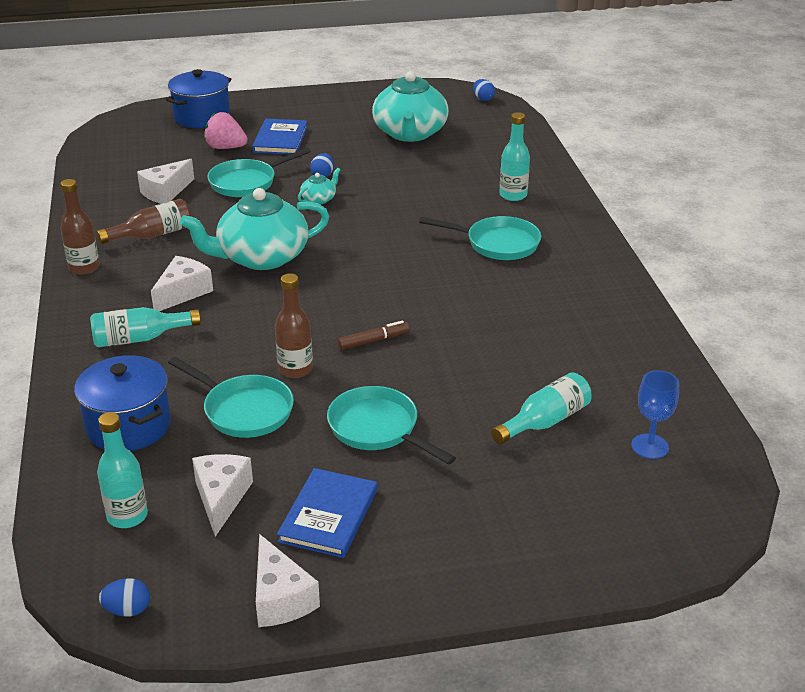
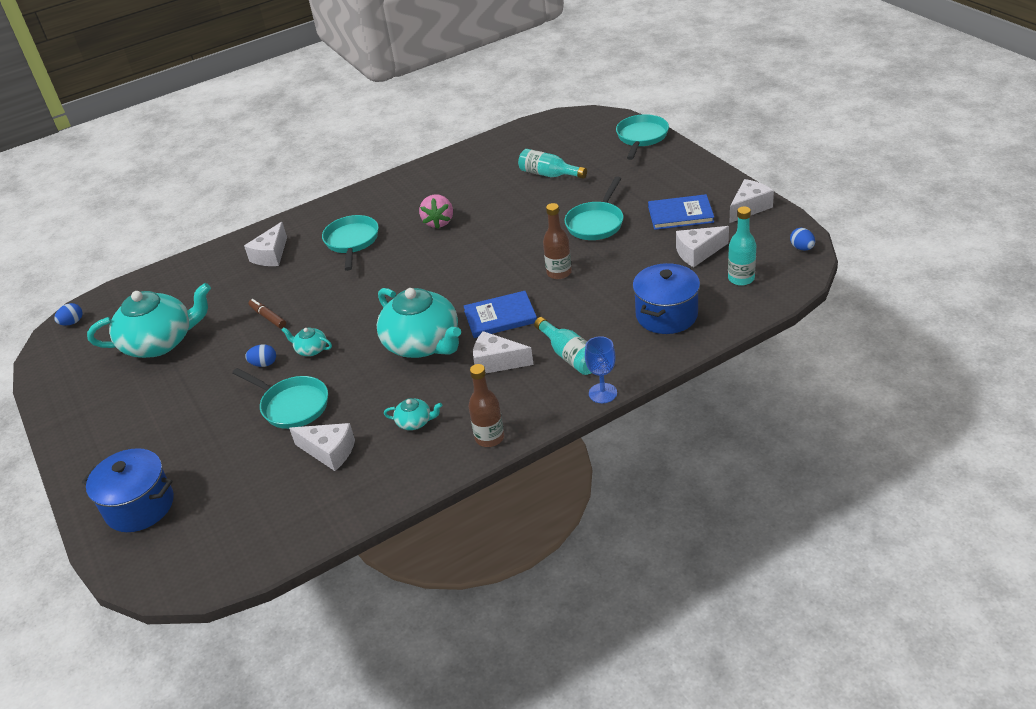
camera: 105 degrees left, 5 degrees up
brown bottle [96,199,191,244] -> turquoise teapot [384,398,442,430]
turquoise pan [168,357,294,438] -> turquoise pan moved to [616,114,669,160]
pink strawberry [204,112,248,149] -> pink strawberry moved to [419,194,453,229]
blue book [252,119,308,155] -> blue book moved to [463,291,537,338]
brown marker [337,321,410,350] -> brown marker moved to [248,299,286,329]
turquoise bottle [499,112,530,201] -> white cheese [244,222,287,266]
blue goblet [631,370,679,459] -> blue goblet moved to [585,336,617,403]

